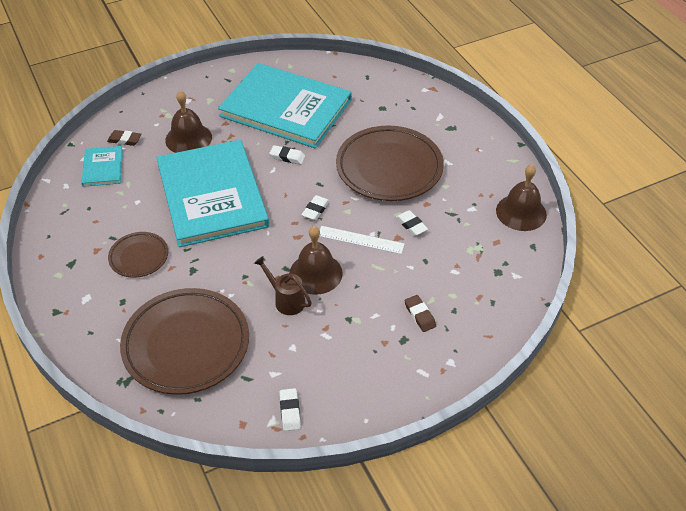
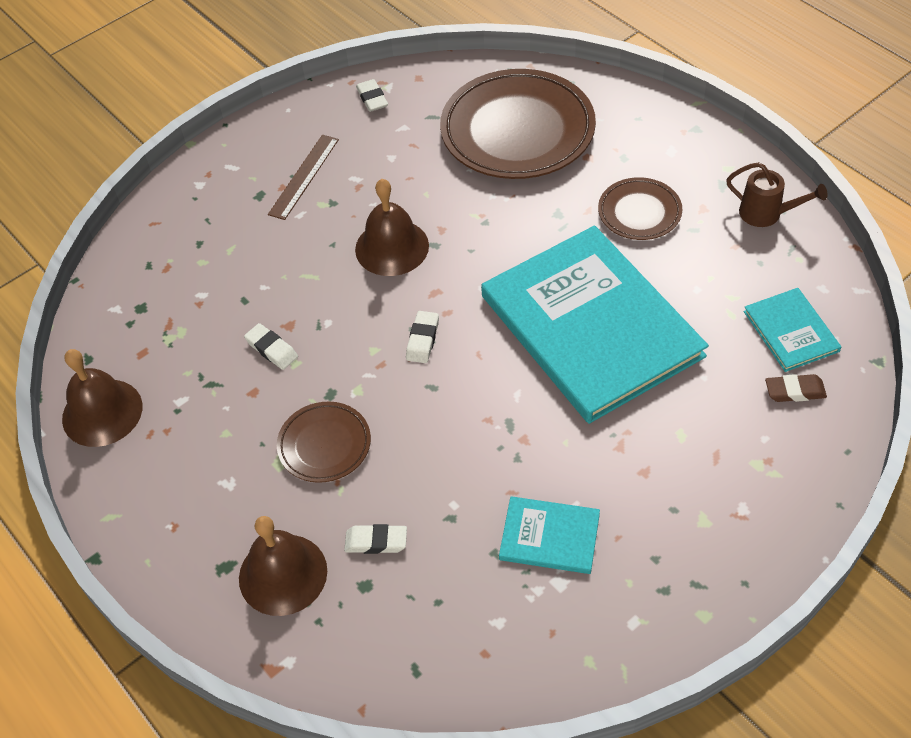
camera: 170 degrees right, 5 degrees up
brown bell [165,90,212,153] -> brown bell moved to [239,516,327,616]
turquoise book [218,63,352,148] -> turquoise book [499,496,600,574], size x0.43
brown watering can [254,256,312,315] -> brown watering can moved to [726,162,828,227]
white eraser [269,145,305,164] -> white eraser moved to [344,524,407,554]
white ruler [319,226,405,254] -> none
brown plate [336,126,444,201] -> brown plate [277,402,371,483], size x0.51
brown eraser [404,295,436,332] -> none
none -> brown ruler [268,135,339,220]

